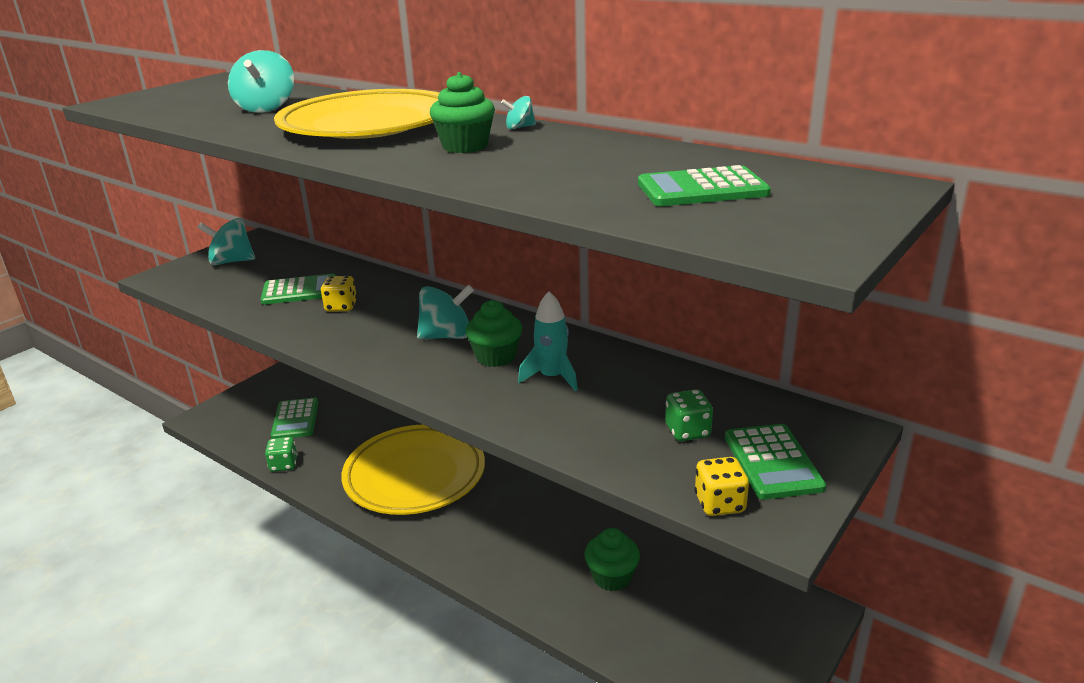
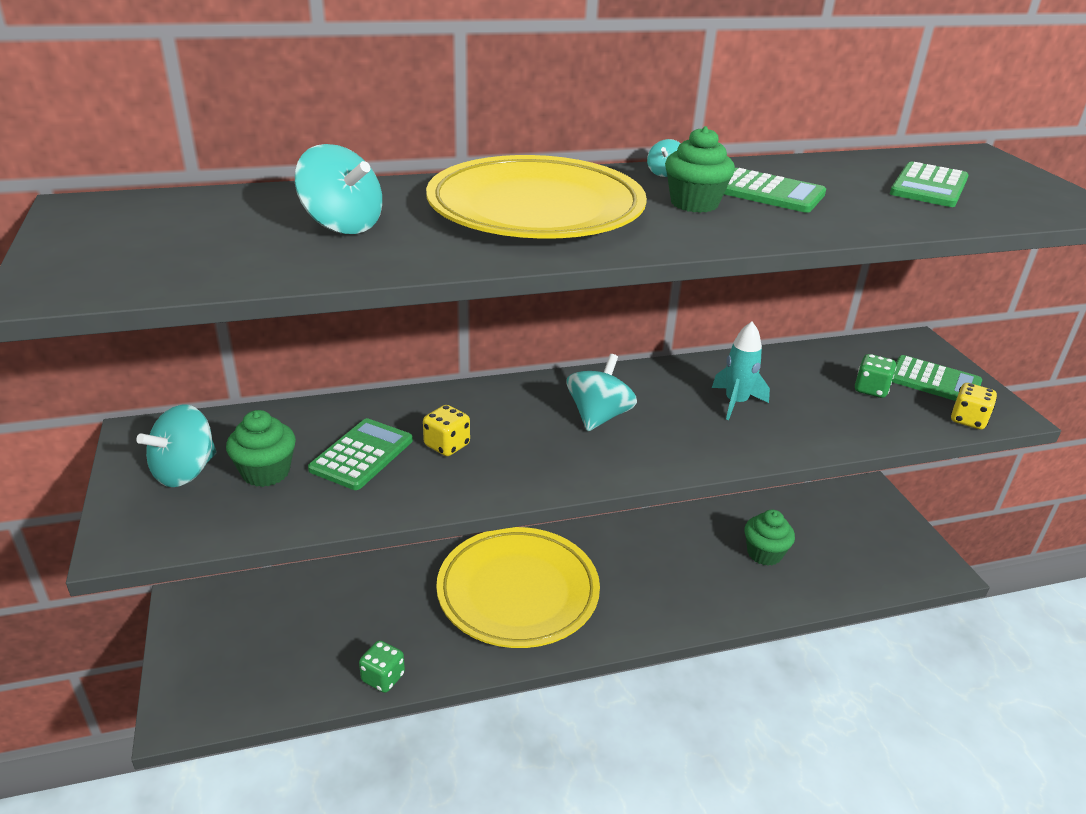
camera: 55 degrees left, 5 degrees up
green calculator [271,398,318,439] -> green calculator moved to [724,168,826,213]
green cupcake [466,300,522,367] -> green cupcake moved to [226,410,296,487]

